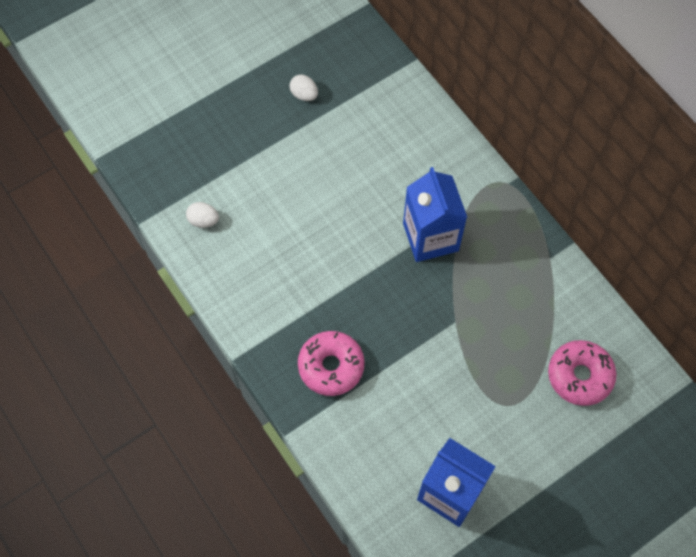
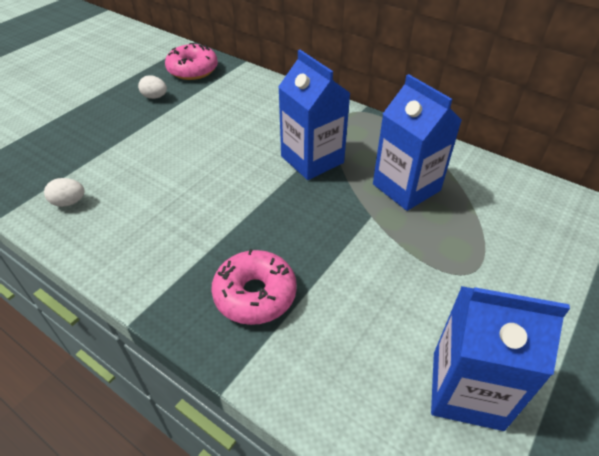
camera: 20 degrees left, 20 degrees down
pink donut [548,340,617,406] -> pink donut moved to [165,43,218,80]
none -> blue carton [373,74,462,211]

